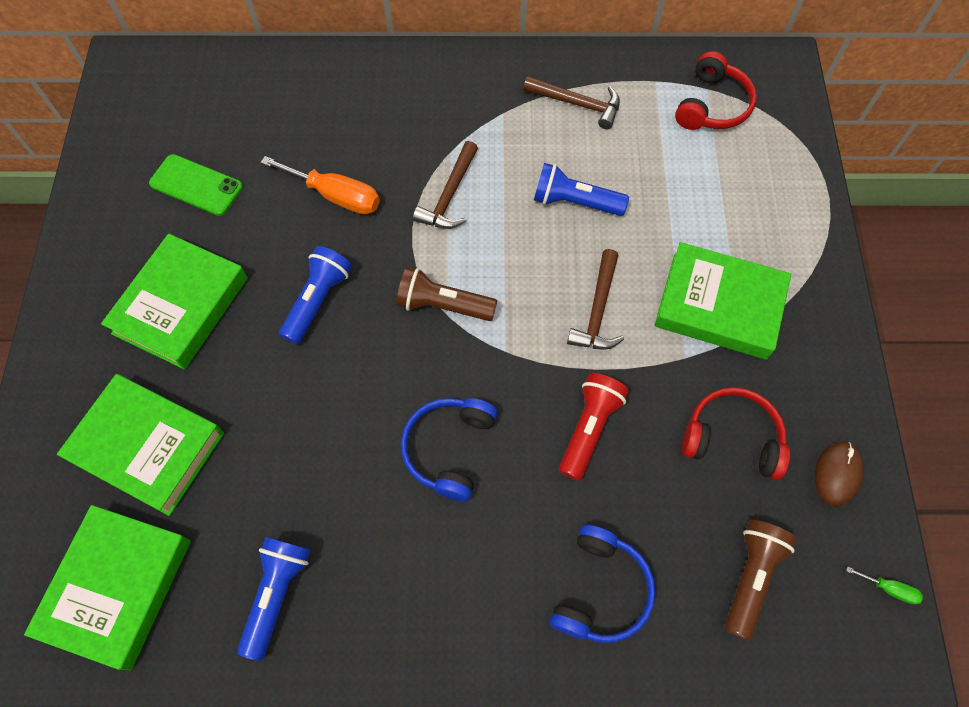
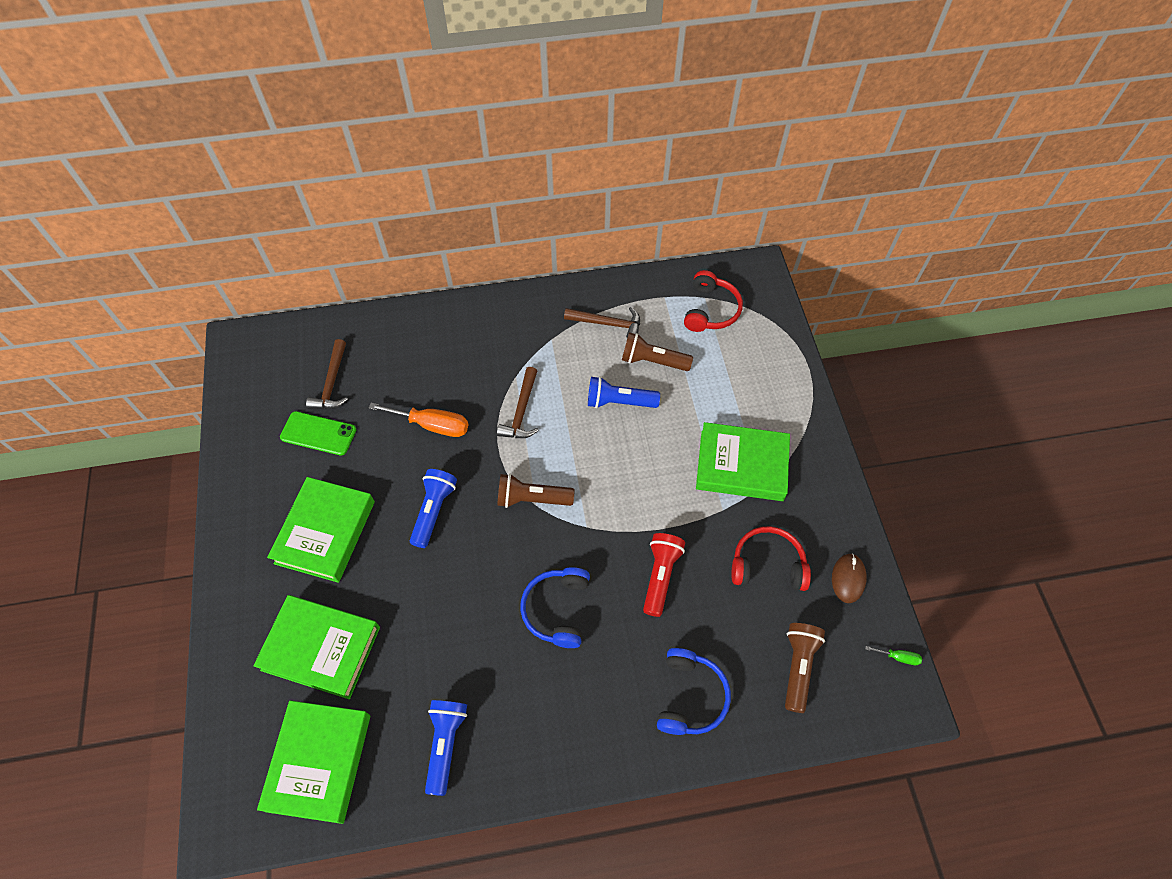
camera: 10 degrees left, 5 degrees down
brown hammer [567,249,624,350] -> brown hammer moved to [306,339,348,409]
none -> brown flashlight [622,332,693,371]

